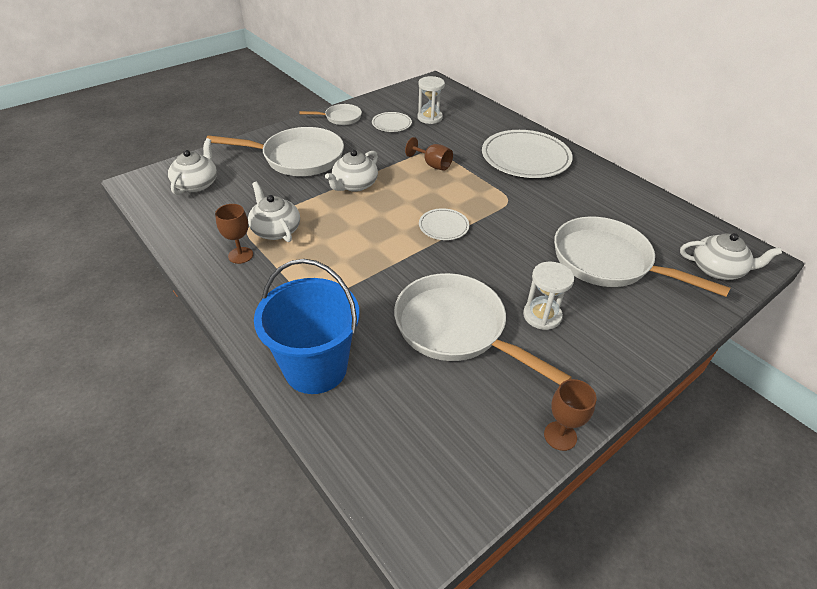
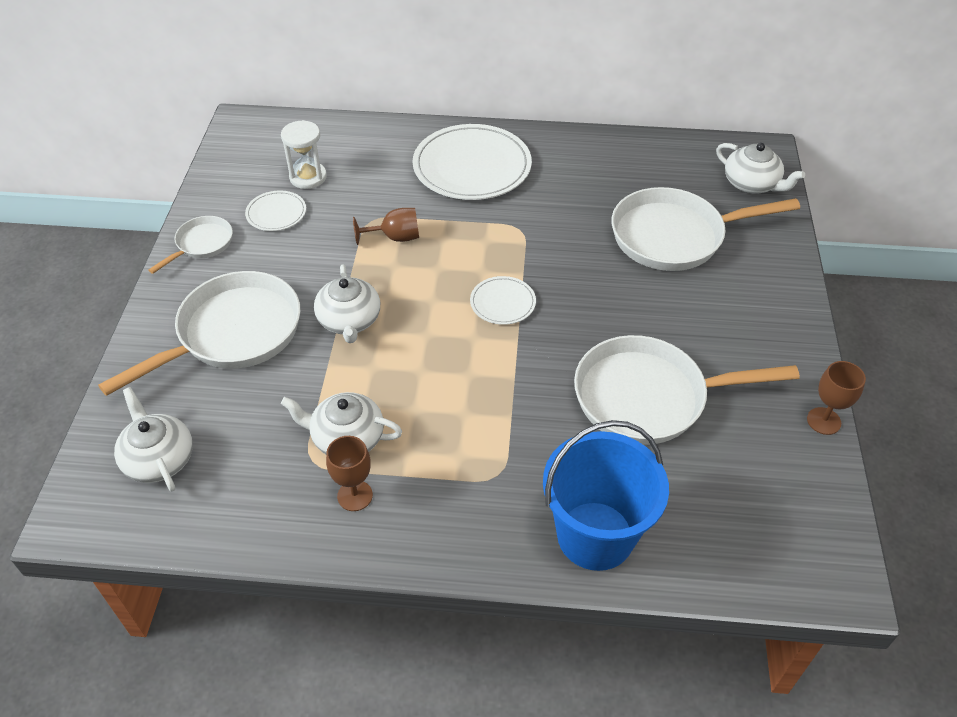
camera: 45 degrees left, 5 degrees up
white hourglass [523,262,574,330] -> none
white teapot [680,233,782,280] -> white teapot turned 75 degrees clockwise [716,143,805,194]

